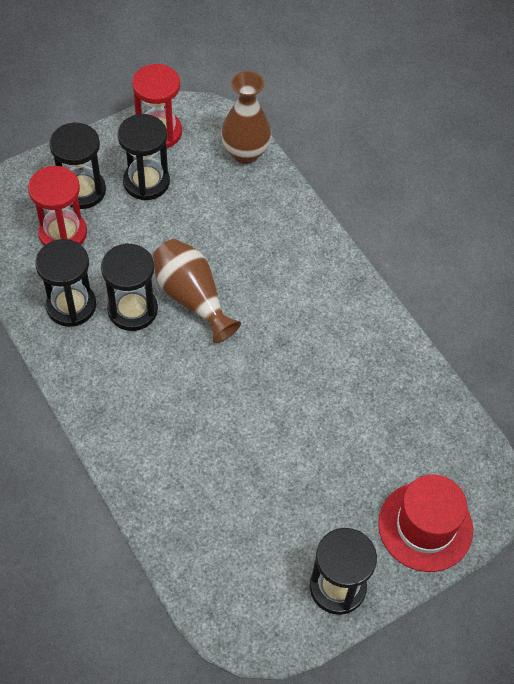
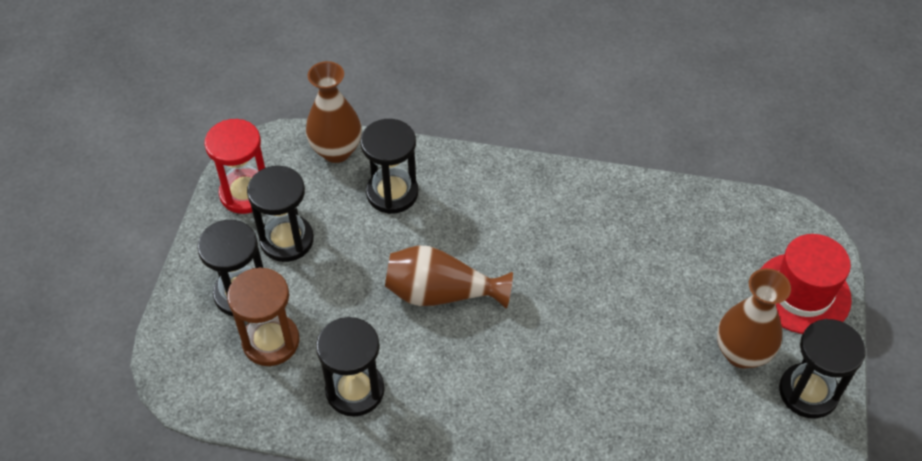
camera: 45 degrees left, 5 degrees down
red hourglass [28,166,87,246] -> brown hourglass [227,267,300,366]
black hourglass [101,243,158,331] -> black hourglass moved to [361,119,418,214]
none -> brown vase [717,268,791,369]

